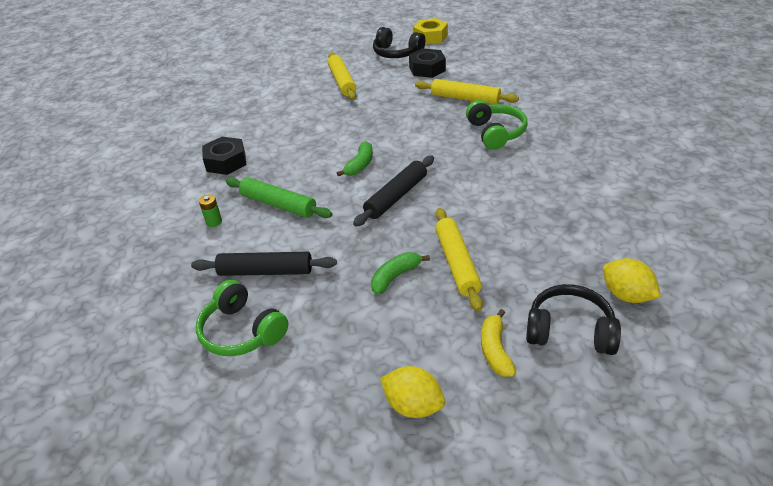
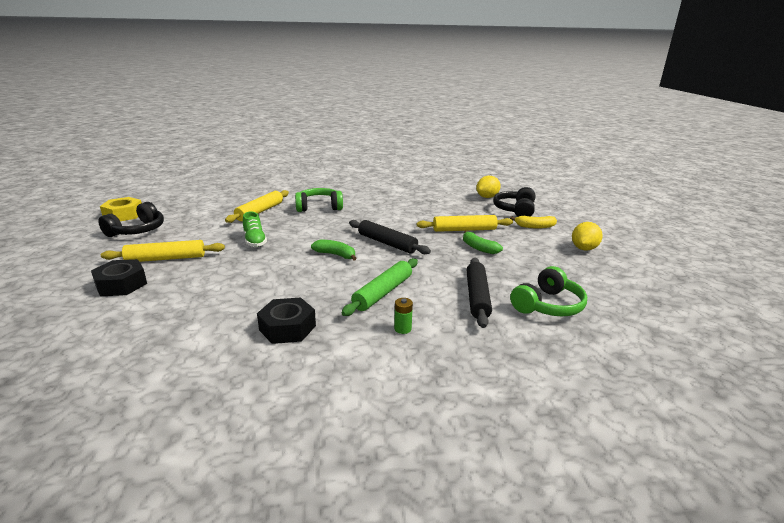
camera: 90 degrees left, 15 degrees down
black nut [409,48,446,78] -> black nut moved to [91,259,147,296]
none -> green shoe [243,212,267,247]

